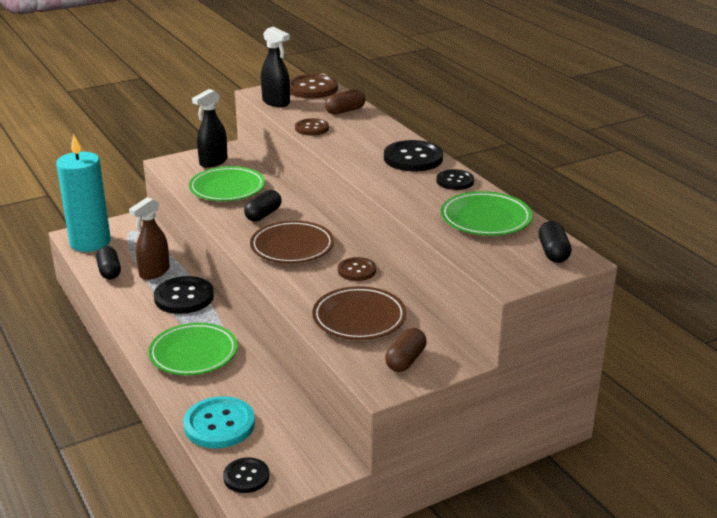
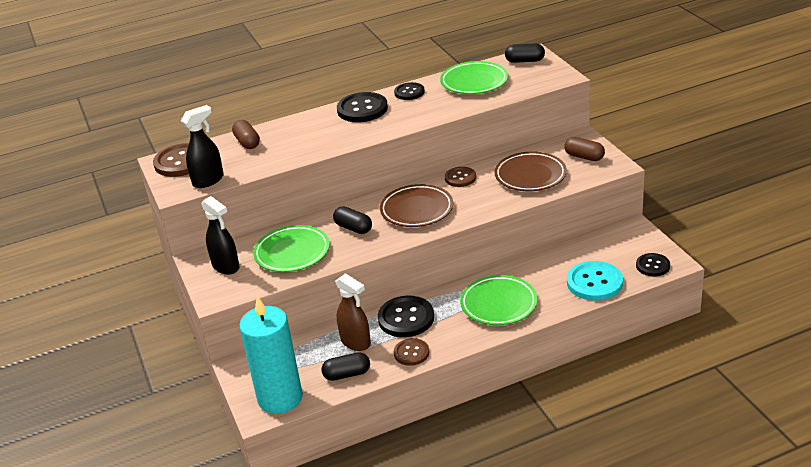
camera: 80 degrees left, 5 degrees up
brown button [295,118,329,136] -> brown button moved to [394,338,429,366]

